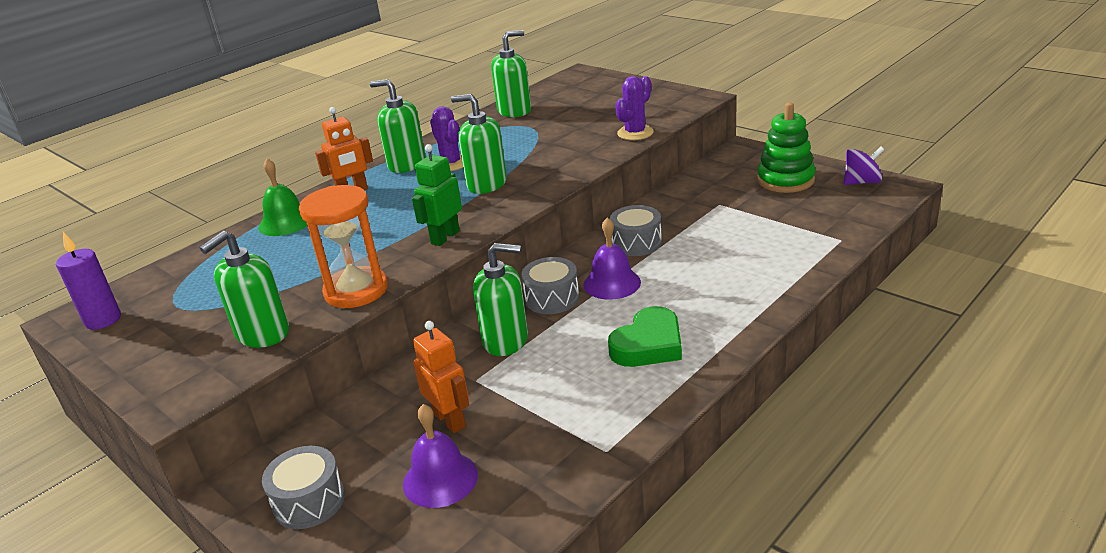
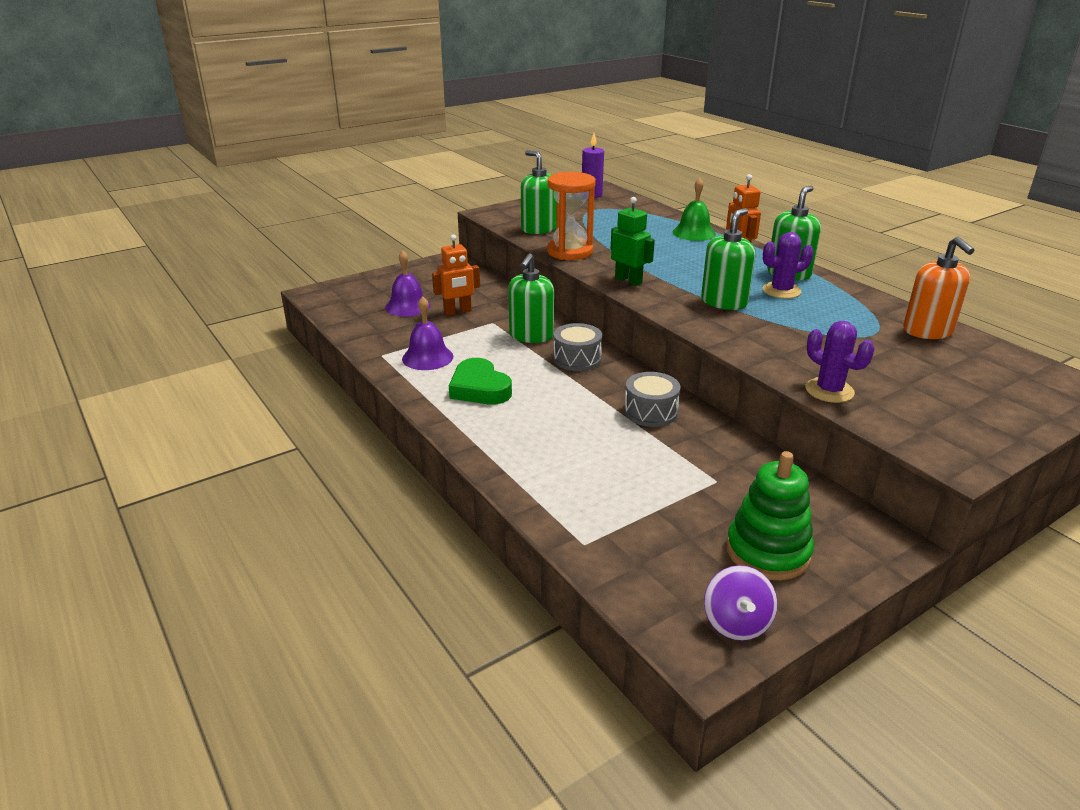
camera: 100 degrees right, 0 degrees up
grey drum [262,446,345,529] -> none
green soap dispenser [491,30,531,117] -> orange soap dispenser [903,237,975,339]
purple bell [583,217,641,300] -> purple bell moved to [402,297,453,370]

